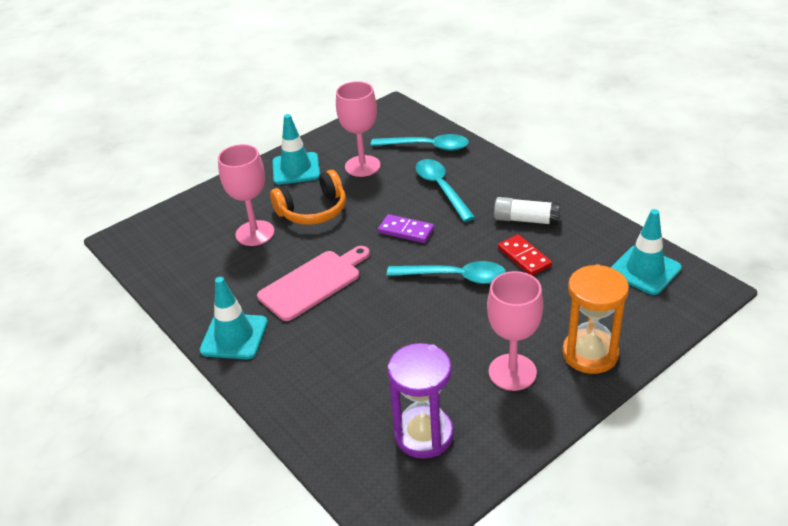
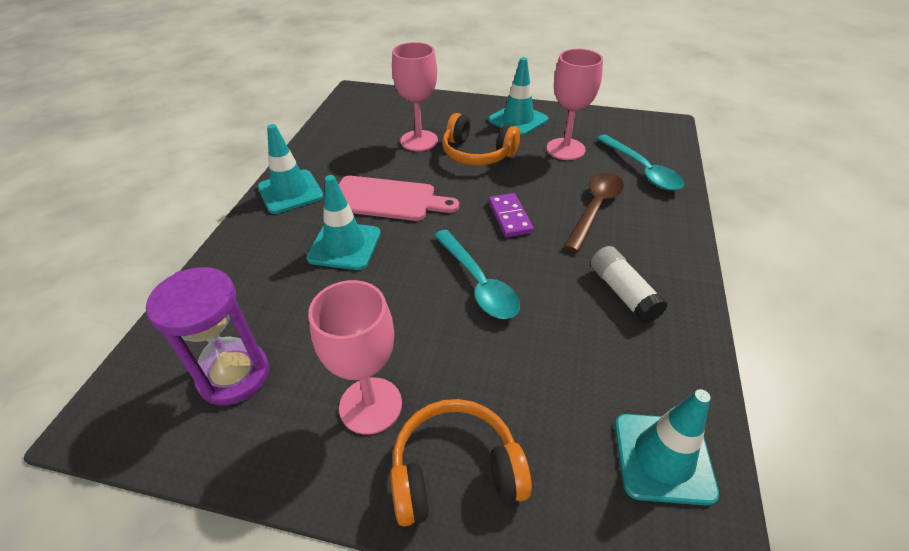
camera: 50 degrees right, 5 degrees up
turquoise spoon [415,159,475,222] -> brown spoon [564,173,624,252]
red domino [498,234,552,276] -> none
orange hourglass [562,264,629,374] -> orange headphones [390,399,532,527]
none -> turquoise traffic cone [306,175,381,270]

